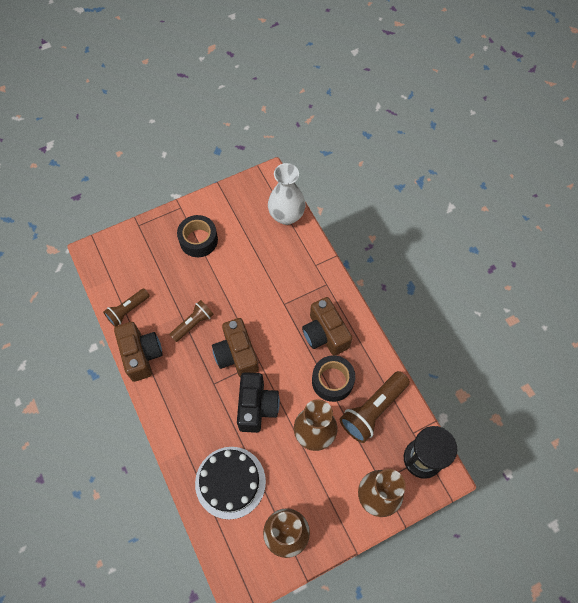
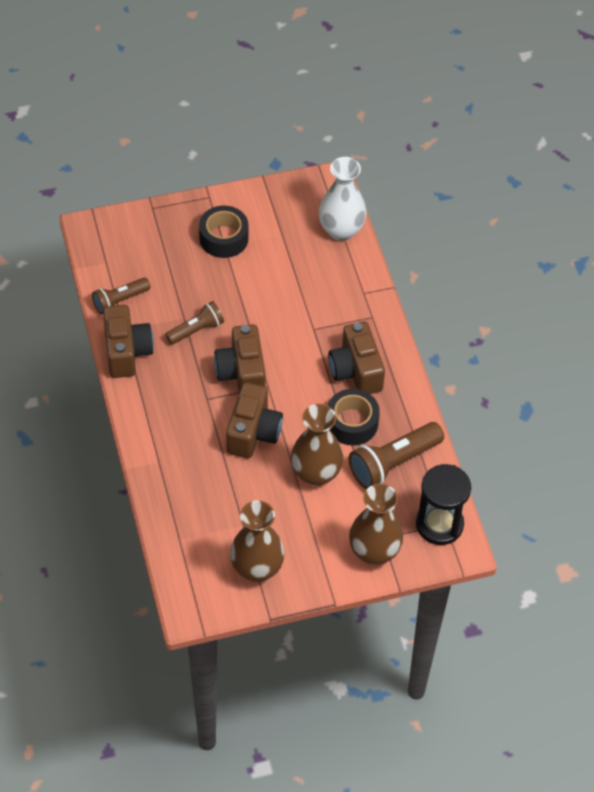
camera: 10 degrees right, 10 degrees down
black cake [195,447,266,520] -> none
black camera [237,372,280,433] -> brown camera [226,382,283,458]

